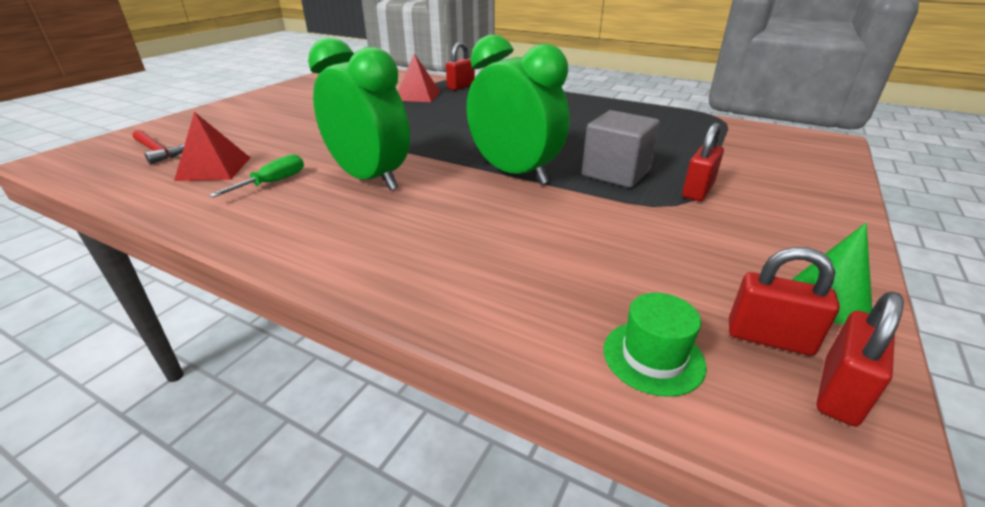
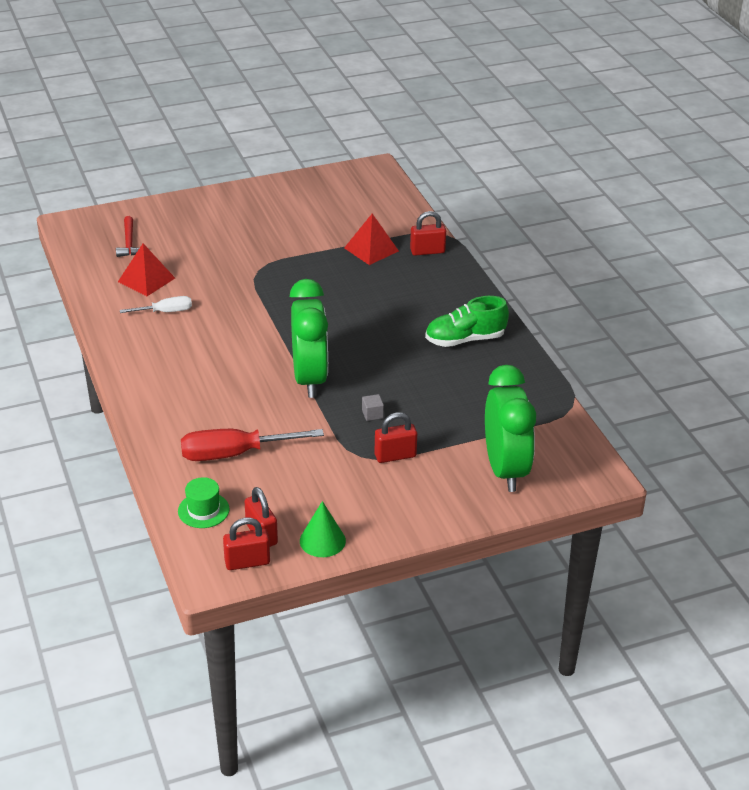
camera: 40 degrees right, 5 degrees up
green screwdriver [209,154,304,198] -> white screwdriver [120,296,192,313]
green clock [308,37,410,190] -> green clock moved to [485,365,536,492]
grey cube [582,110,660,188] -> grey cube [362,394,384,421], size x0.41
none -> red screwdriver [181,429,324,461]
none -> green shoe [425,296,509,347]

